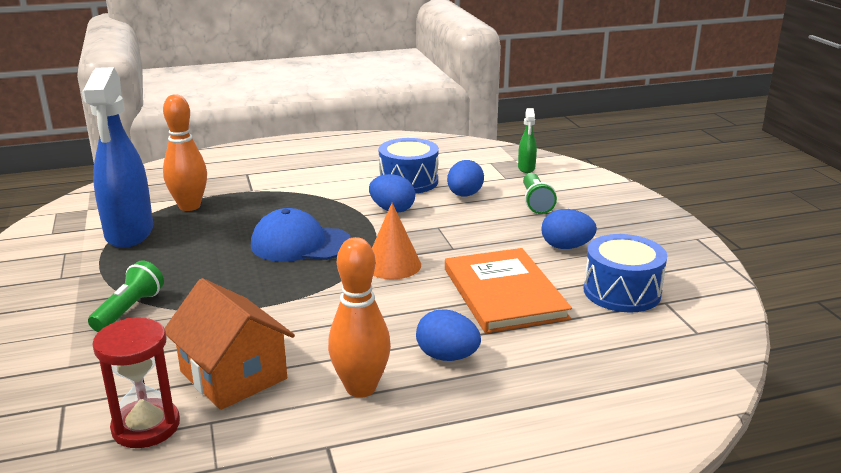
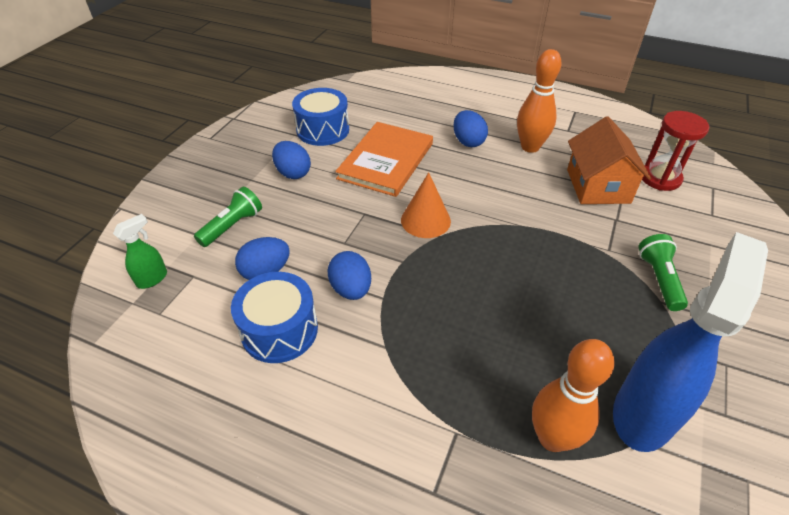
camera: 140 degrees left, 20 degrees up
green flashlight [88,260,164,332] -> green flashlight turned 120 degrees clockwise [639,234,688,311]
blue cap [251,208,351,262] -> none

